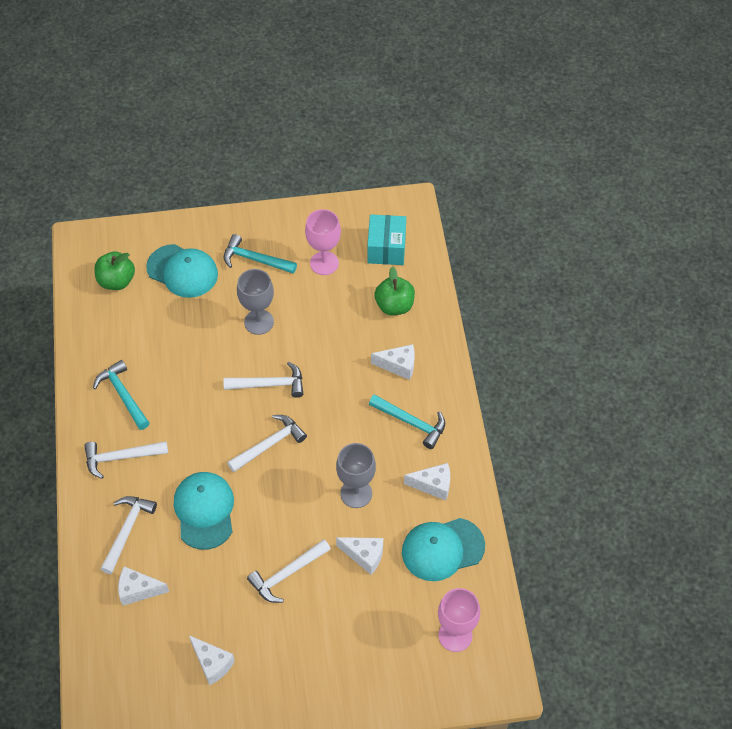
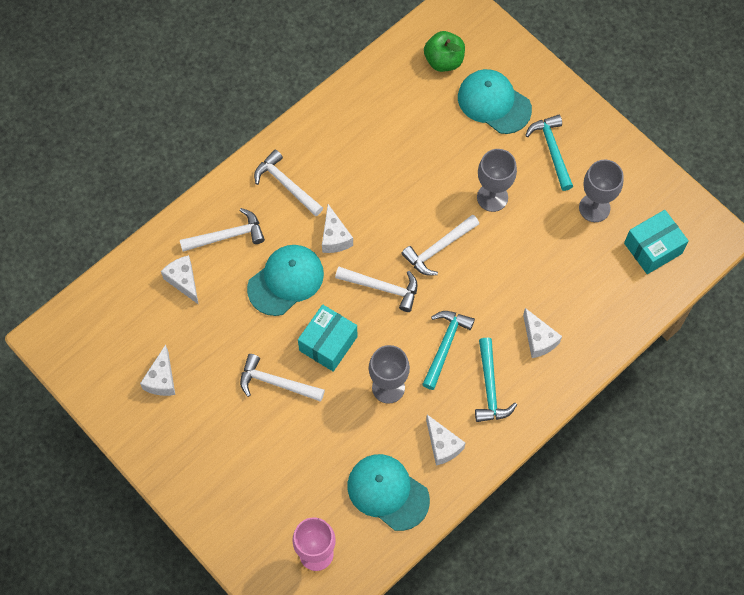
camera: 55 degrees right, 10 degrees up
turquoise hammer [93,360,150,430] -> turquoise hammer moved to [422,311,475,390]
turquoise cap [146,244,218,298] -> turquoise cap turned 135 degrees clockwise [458,69,532,134]
white hammer [223,361,303,398] -> white hammer turned 90 degrees clockwise [401,215,479,276]
pink goblet [305,209,341,275] -> grey goblet [579,160,624,222]
white cheese [336,537,383,575] -> white cheese moved to [322,204,353,253]
green apple [374,267,415,315] -> none
none -> turquoise box [298,304,358,372]

